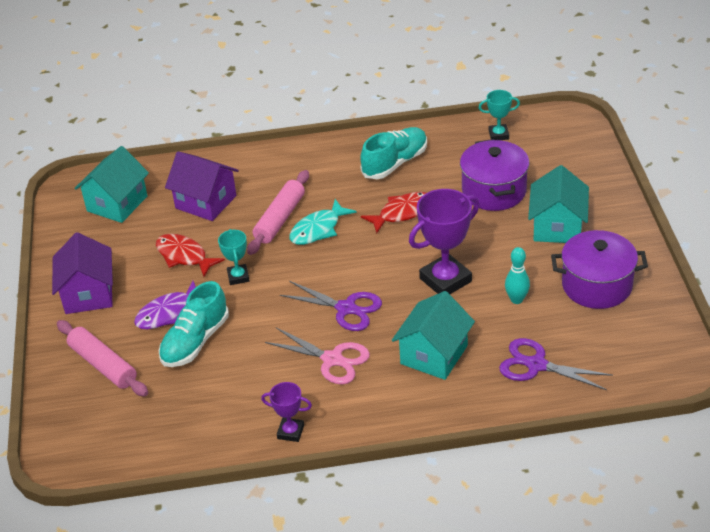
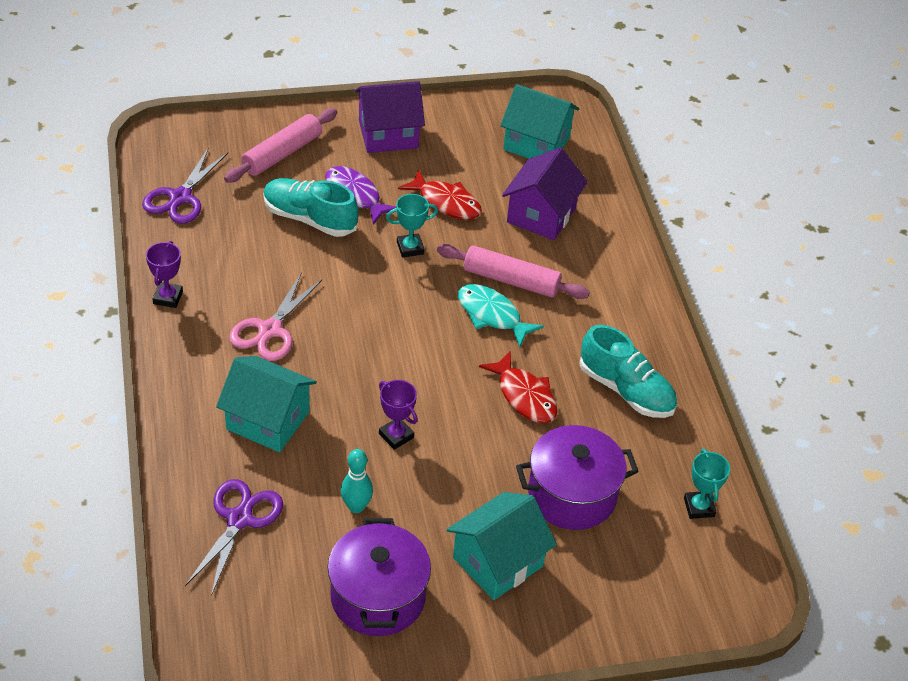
camera: 80 degrees right, 5 degrees up
red fish [156,234,225,277] -> red fish turned 90 degrees clockwise [398,169,482,220]
purple scissors [280,281,382,331] -> purple scissors moved to [142,147,228,224]
purple trophy [409,189,480,294] -> purple trophy [379,380,417,450], size x0.54
turquoise house [528,165,589,243] -> turquoise house turned 45 degrees counterclockwise [447,492,557,600]

